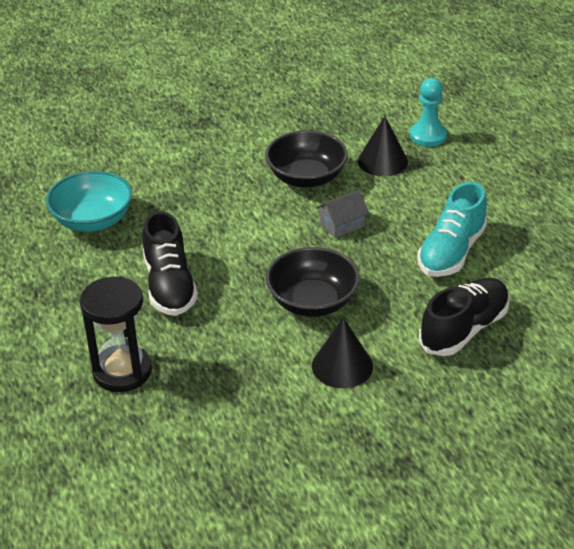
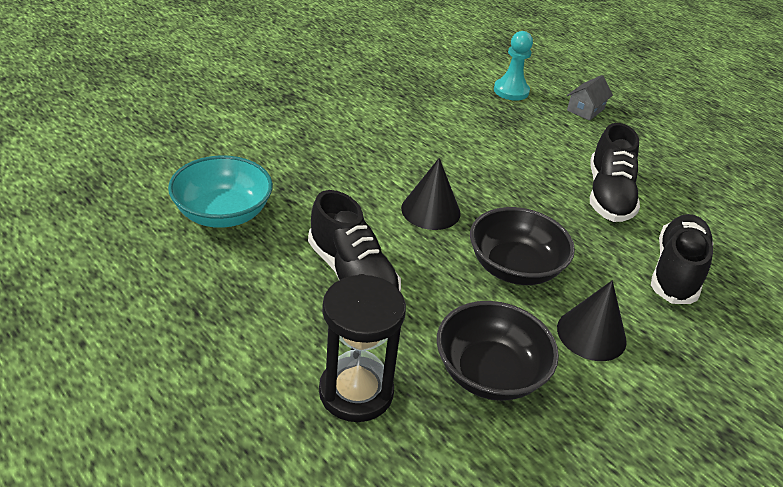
camera: 25 degrees left, 0 degrees up
black bowl [265,130,348,188] -> black bowl moved to [437,301,559,401]
grey house [316,190,369,238] -> grey house moved to [567,75,613,121]
black cone [358,116,408,176] -> black cone moved to [401,158,461,230]
turquoise shoe [417,182,488,277] -> black shoe [590,123,640,222]

